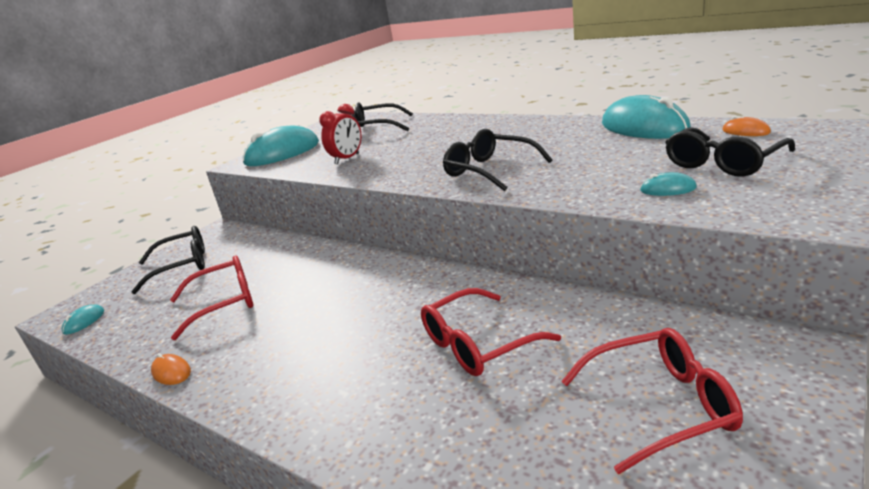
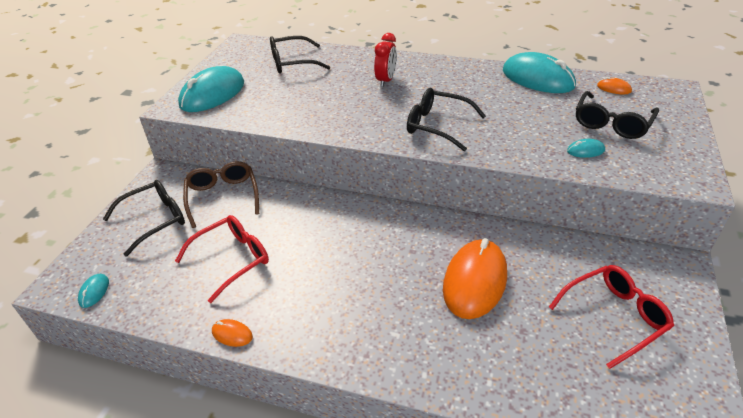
camera: 20 degrees left, 15 degrees up
red clock [320,104,362,164] -> red clock moved to [374,33,397,87]
red glasses [421,288,561,376] -> orange mouse [443,238,507,319]
none -> brown glasses [183,161,259,228]

